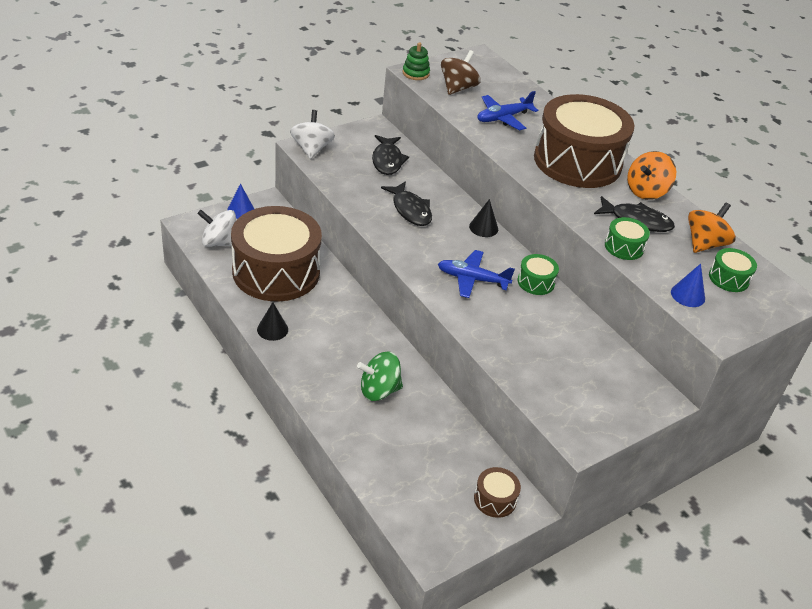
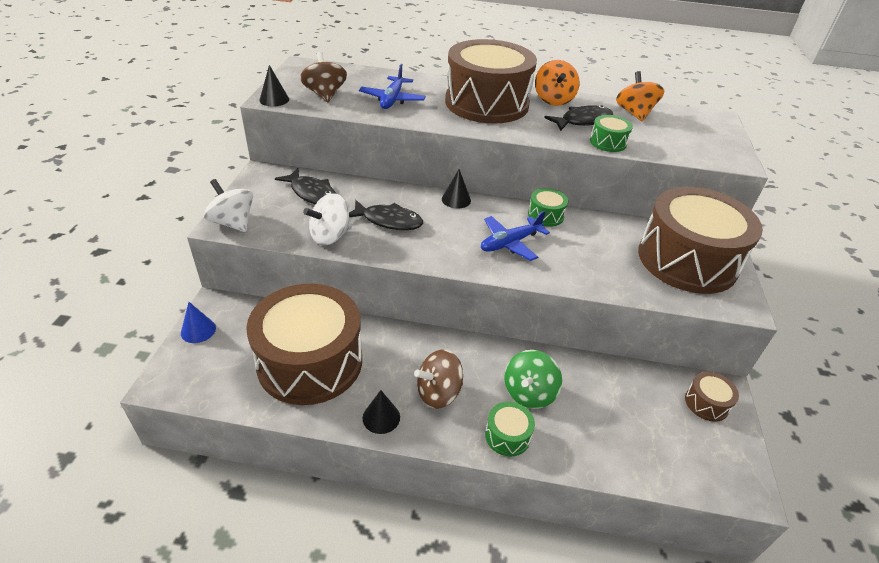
camera: 45 degrees left, 0 degrees up
white spinning top [197,210,236,247] -> white spinning top moved to [303,193,352,245]
green stacking toy [402,43,430,80] -> black cone [259,65,289,107]
blue cone [671,264,705,307] -> none
green drum [709,248,757,292] -> green drum moved to [485,402,535,456]
none -> brown spinning top [414,349,463,409]
none -> brown drum [638,187,763,294]

